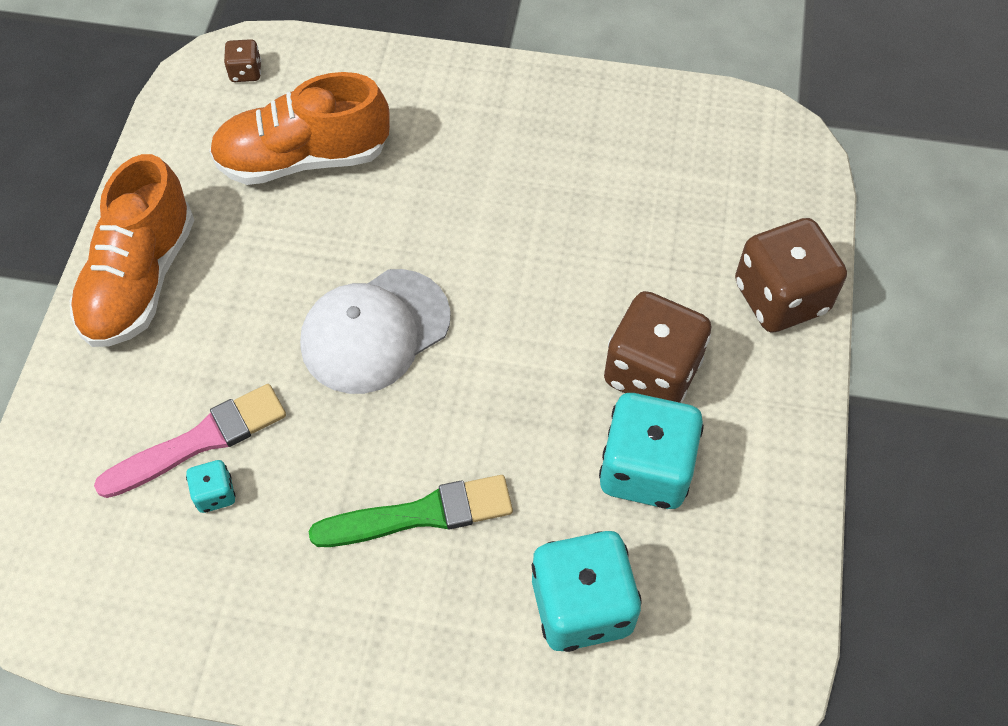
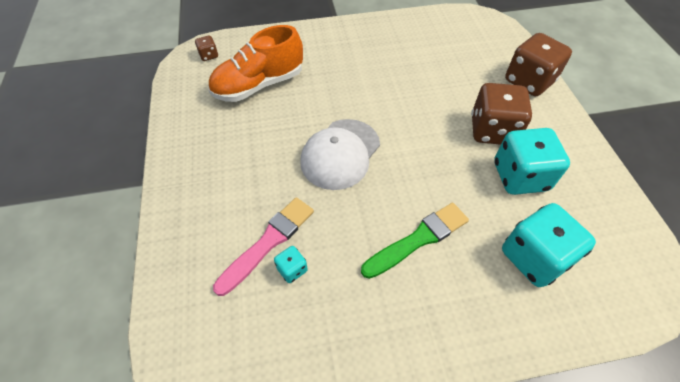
camera: 20 degrees left, 5 degrees down
orange shoe [70,154,194,347] -> none

